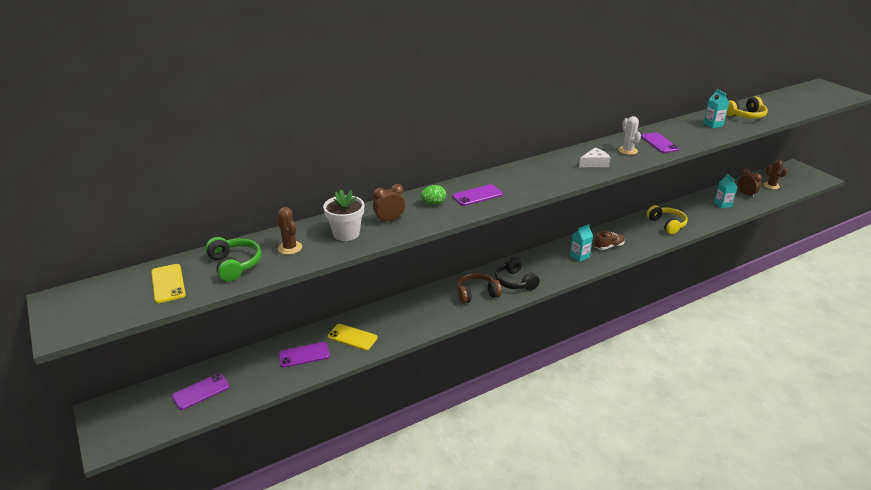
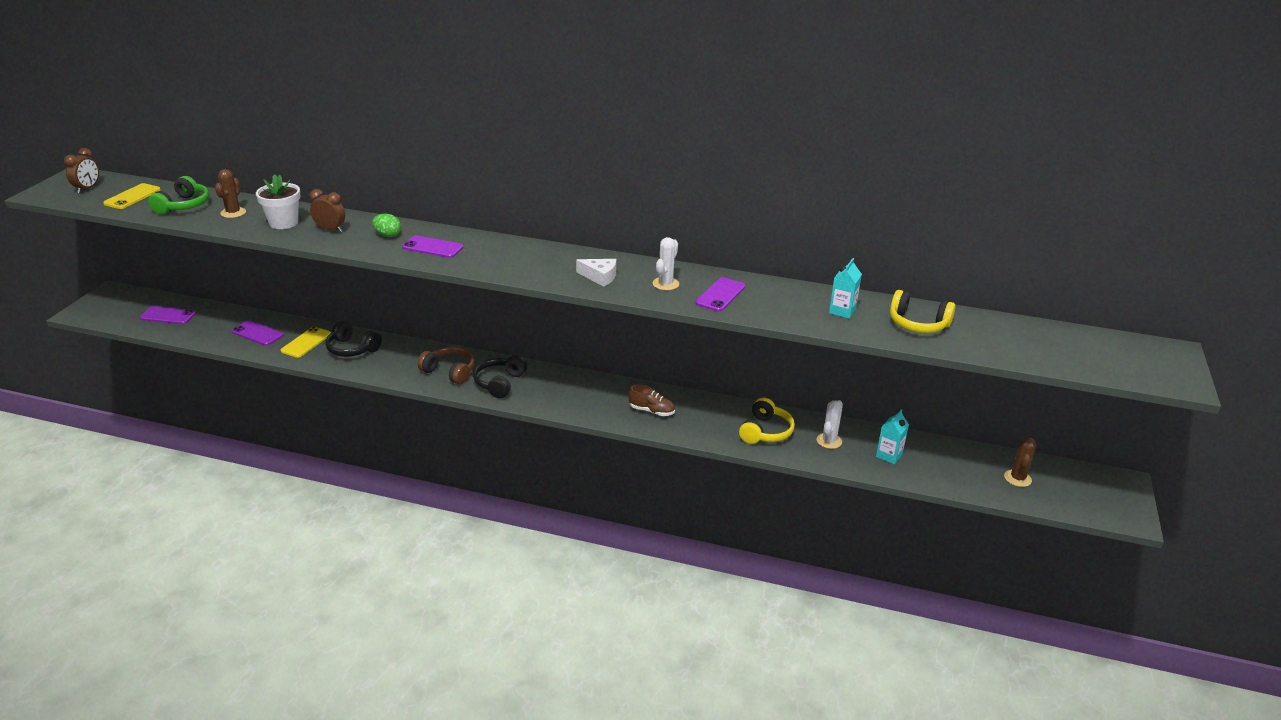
camera: 45 degrees right, 0 degrees up
yellow phone [328,324,378,350] -> yellow phone turned 45 degrees clockwise [281,327,331,358]
turquoise carton [570,224,593,262] -> none
brown clock [738,168,762,198] -> brown clock moved to [64,148,99,193]
none -> black headphones [325,321,382,357]
none -> white cactus [816,400,843,449]

